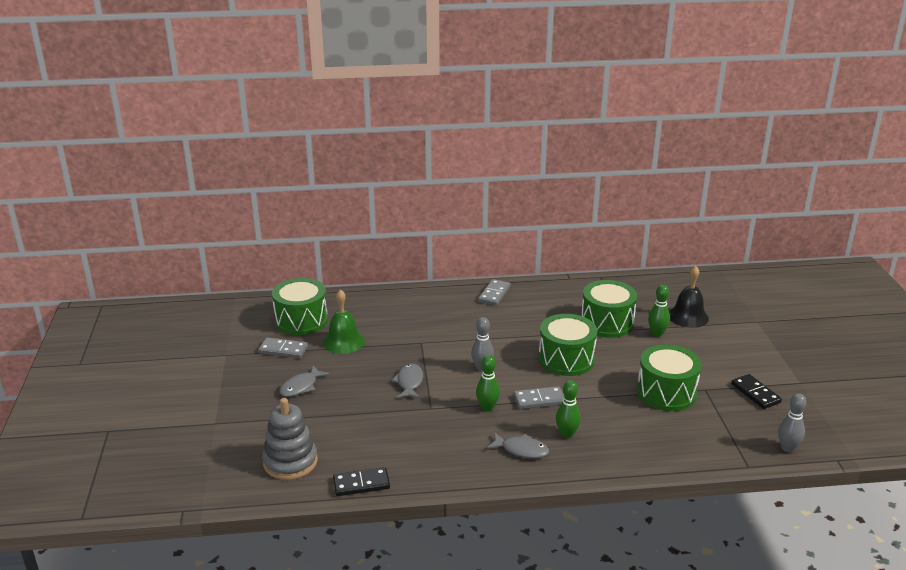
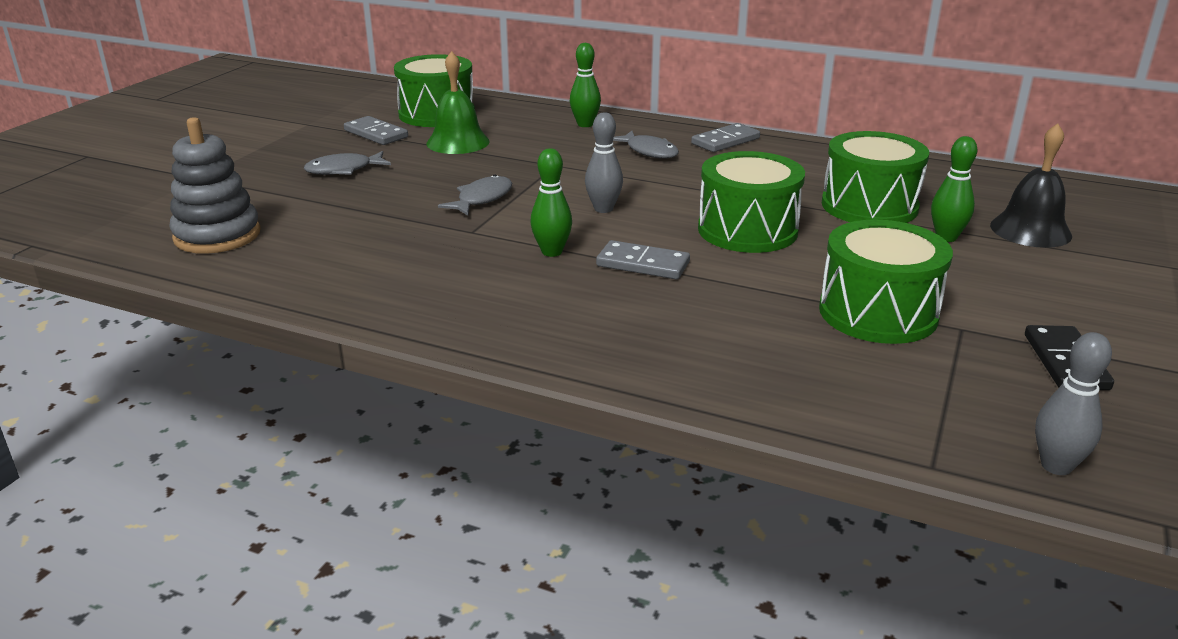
camera: 30 degrees right, 0 degrees up
black domino [333,467,390,496] -> none
grey fish [487,432,549,458] -> grey fish moved to [613,131,679,159]
green bowling pin [556,380,581,438] -> green bowling pin moved to [570,43,601,127]

